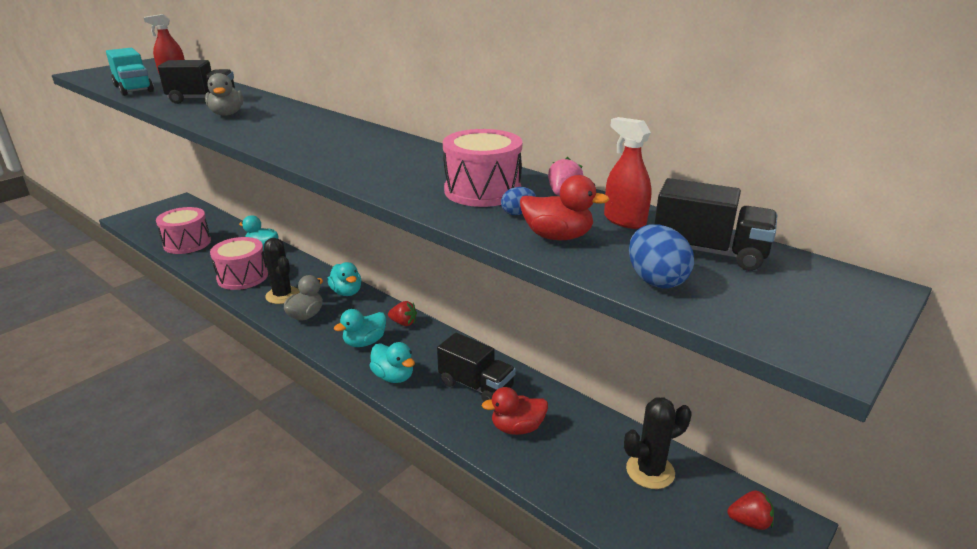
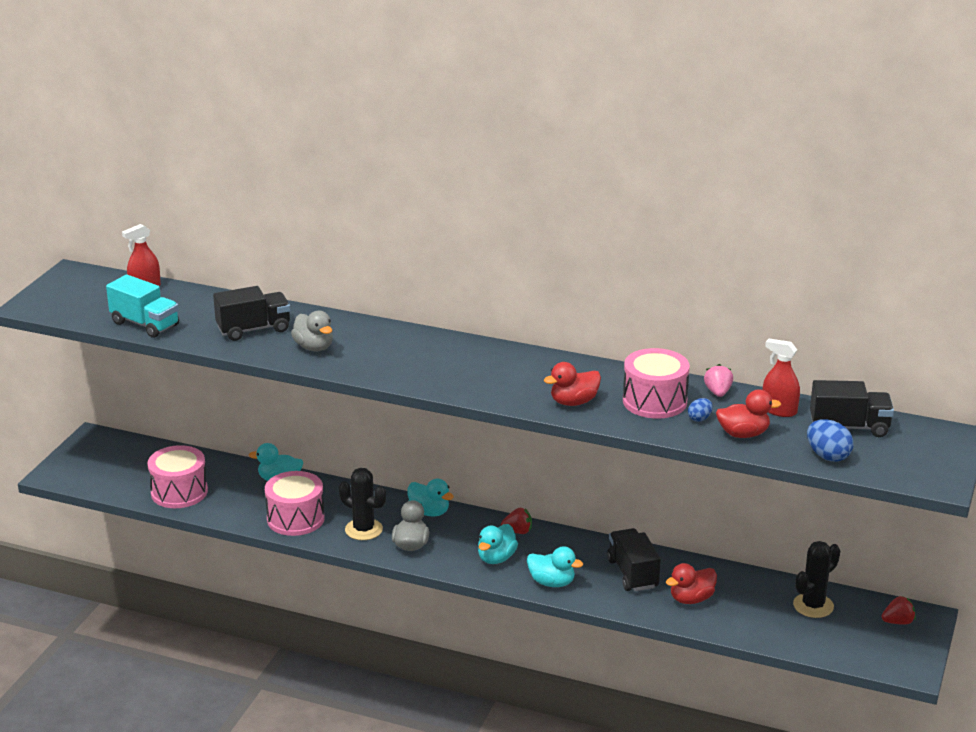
camera: 20 degrees left, 0 degrees up
black truck [437,333,516,402] -> black truck turned 120 degrees counterclockwise [607,528,661,591]
none -> red duck [544,362,601,406]

